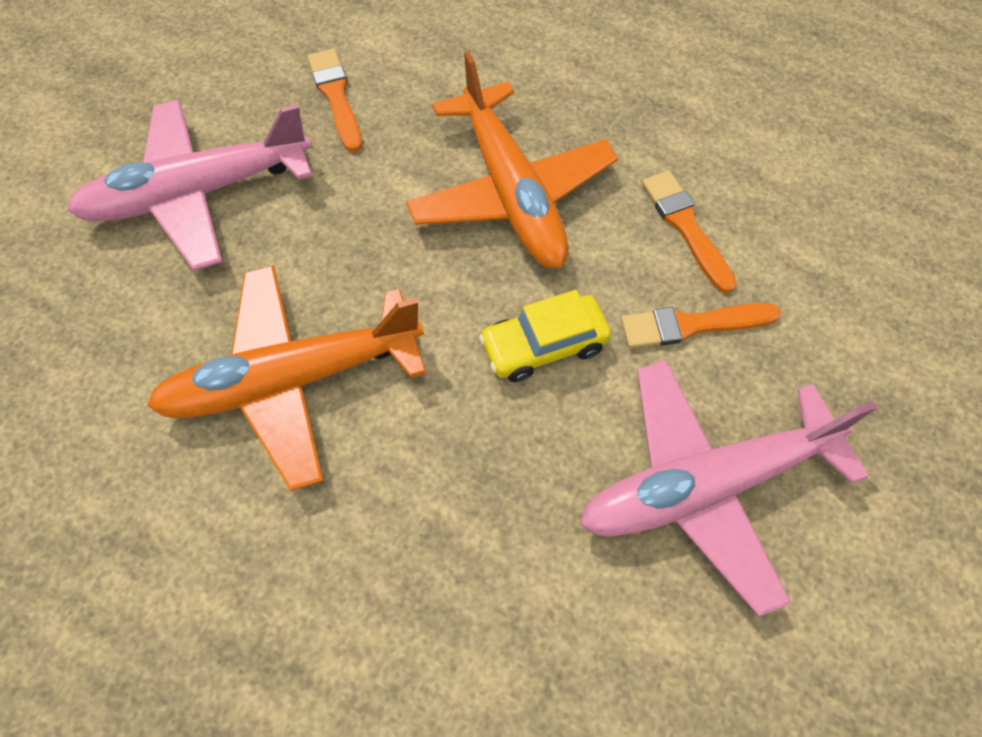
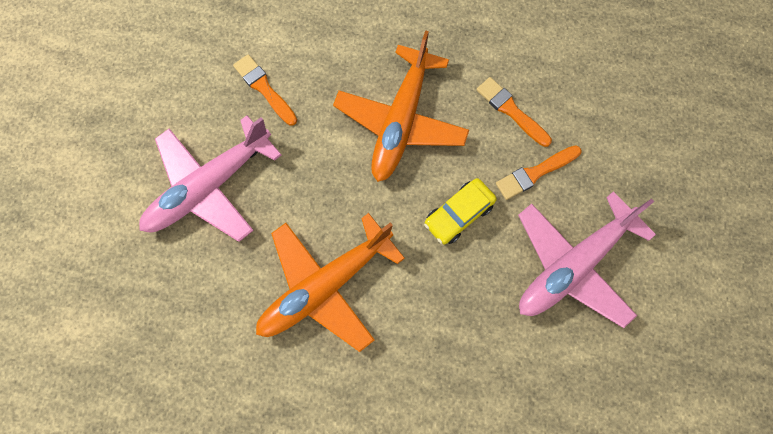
camera: 20 degrees left, 10 degrees up
orange plane [406,51,618,268] -> orange plane turned 60 degrees clockwise [333,30,469,182]

